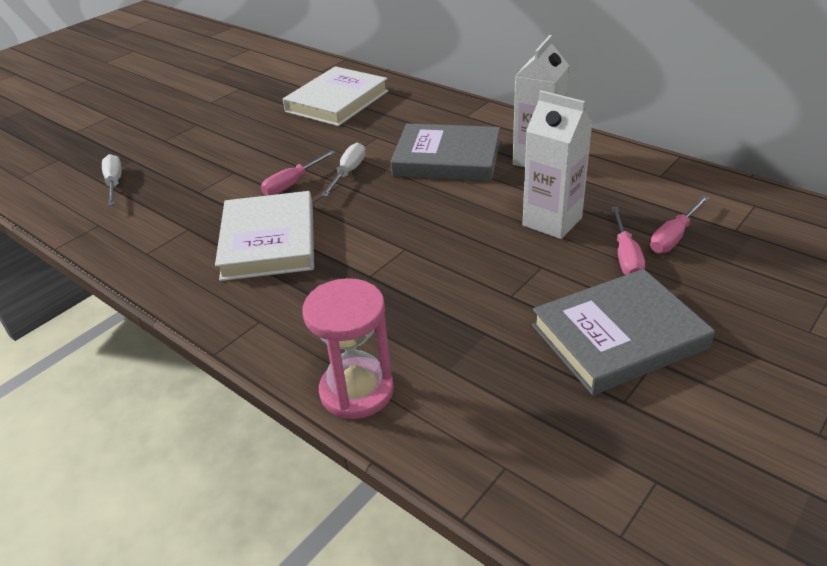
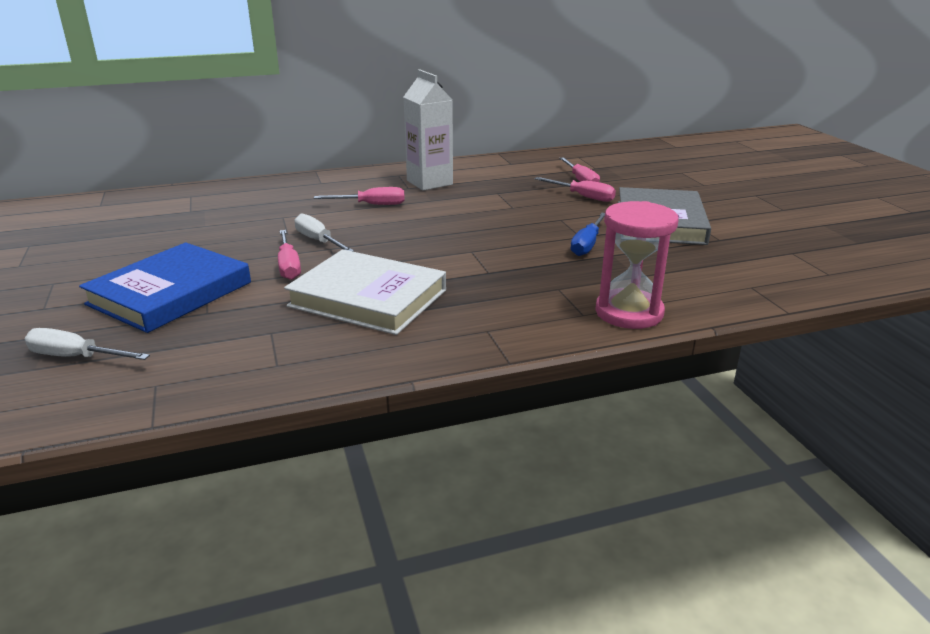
camera: 60 degrees left, 10 degrees down
white book [283,66,389,126] -> none
grey book [391,124,500,181] -> pink screwdriver [314,187,405,205]
white carton [522,90,592,239] -> none
none -> blue book [79,242,251,333]
none -> blue screwdriver [571,213,605,256]

